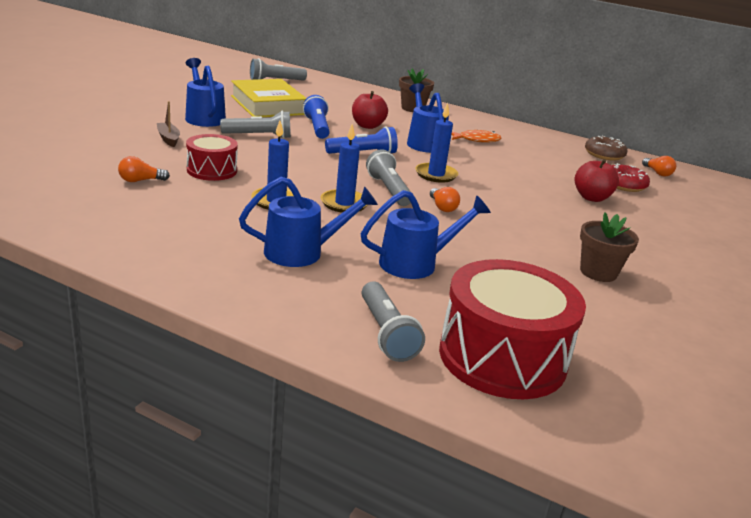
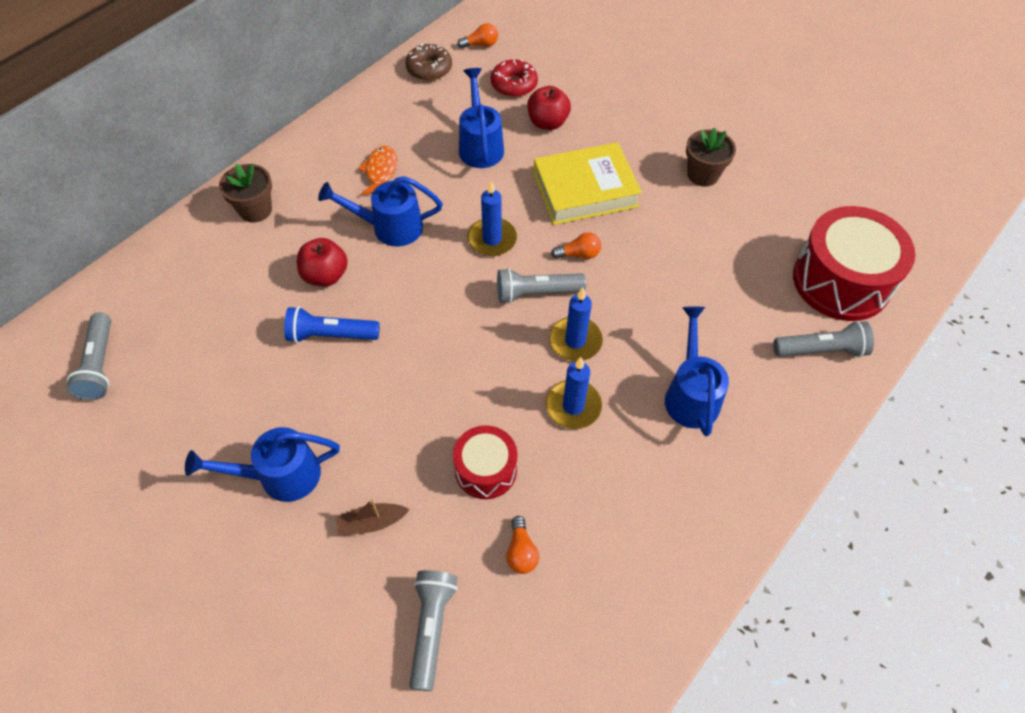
camera: 75 degrees left, 30 degrees up
grey flashlight [220,111,291,139] -> grey flashlight moved to [409,570,458,691]
yellow book [231,79,306,117] -> yellow book moved to [533,142,642,225]
blue flashlight [325,126,398,154] -> none
blue watering can [361,190,491,279] -> blue watering can moved to [459,68,504,168]

